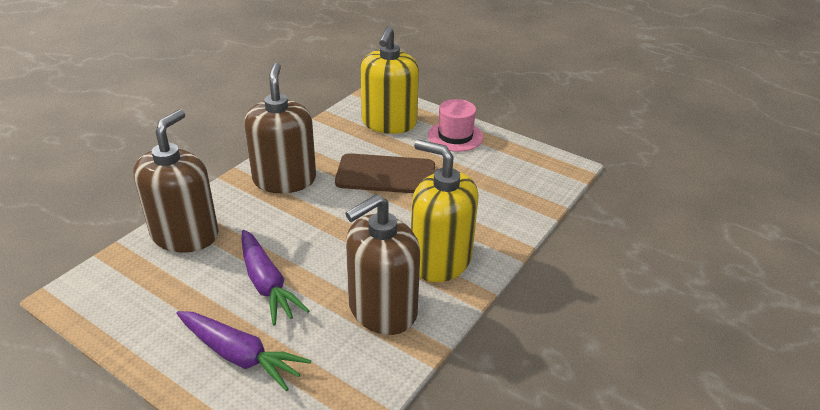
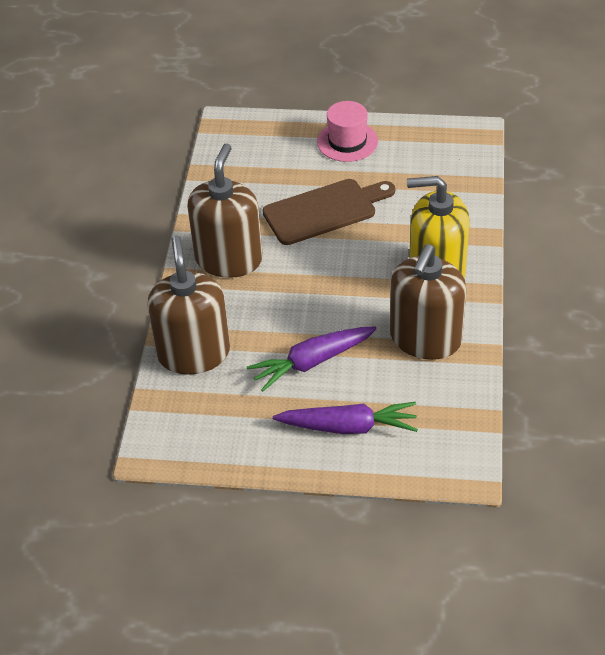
camera: 25 degrees left, 10 degrees up
purple carrot [241,230,310,325] -> purple carrot turned 120 degrees clockwise [247,327,377,391]
brown soap dispenser [244,63,316,193] -> brown soap dispenser turned 45 degrees clockwise [187,144,263,278]
yellow soap dispenser [361,26,419,134] -> none

